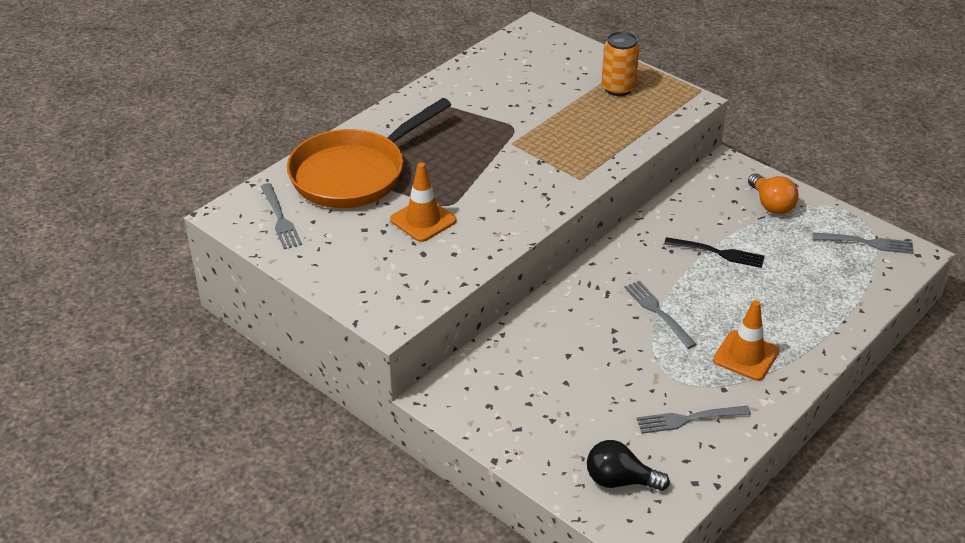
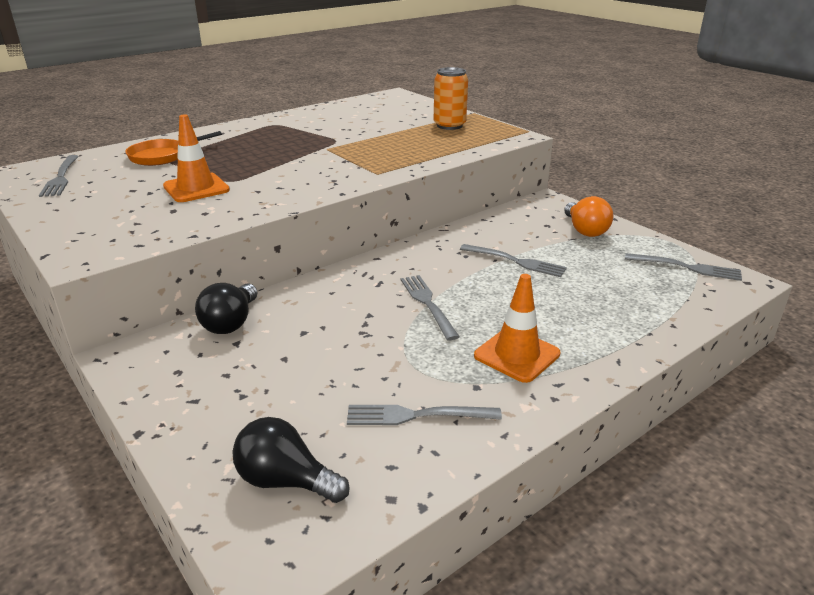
camera: 10 degrees right, 10 degrees down
orange pan [287,98,451,208] -> orange pan [125,131,222,166], size x0.50
black fork [664,237,765,268] -> grey fork [460,244,567,277]
none -> black light bulb [195,283,258,334]

